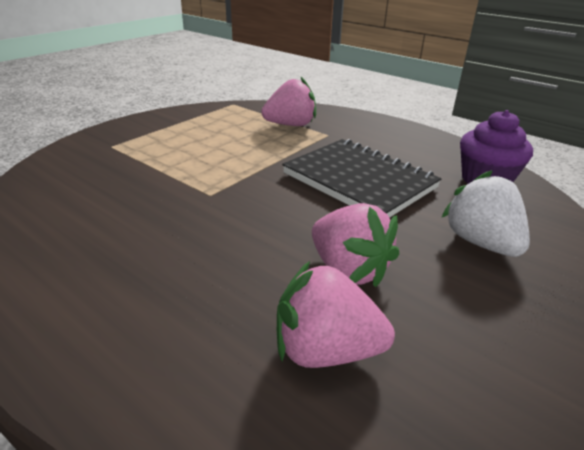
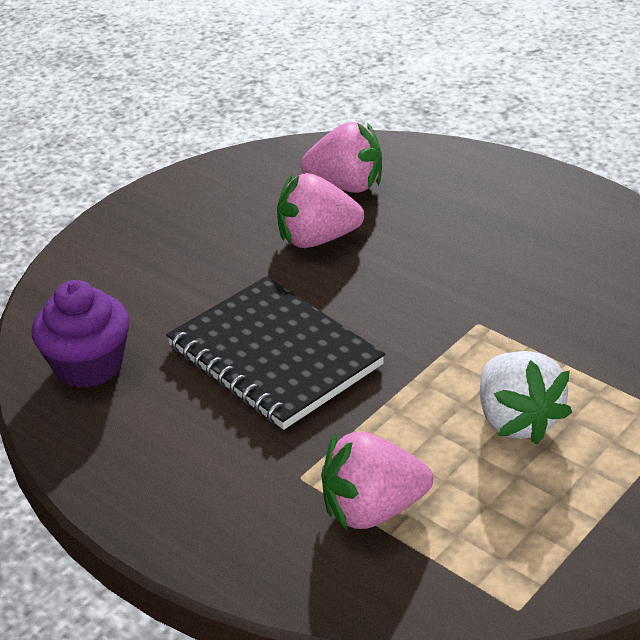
camera: 175 degrees left, 5 degrees up
pink strawberry [312,203,399,287] -> pink strawberry turned 60 degrees counterclockwise [277,173,364,248]
white strawberry [441,170,530,257] -> white strawberry moved to [480,351,572,445]

